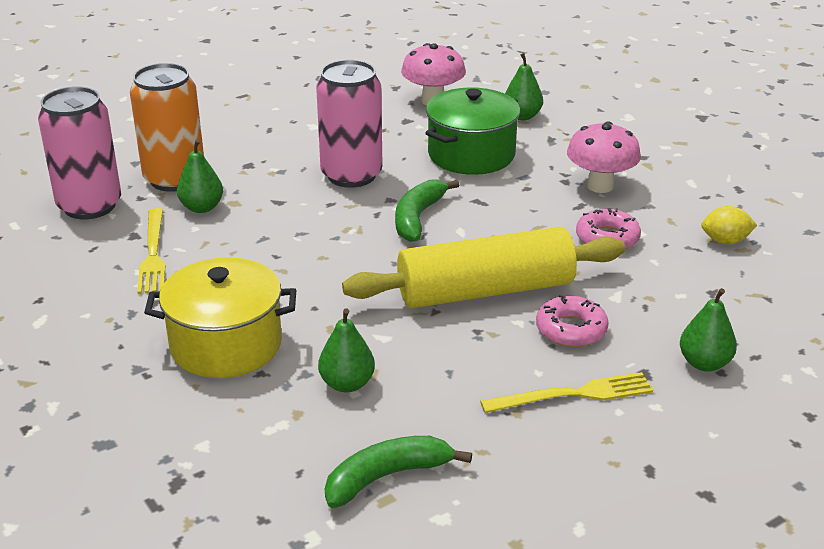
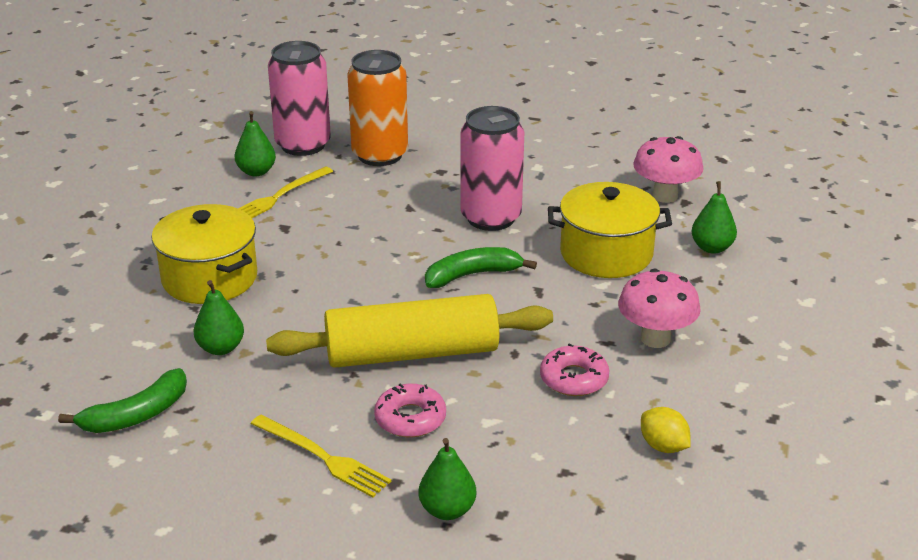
camera: 50 degrees right, 0 degrees up
green pear [177,139,223,213] -> green pear moved to [235,111,276,176]
green banana [325,436,472,508] -> green banana turned 120 degrees clockwise [58,368,187,433]
yellow rolling pin [342,227,625,308] -> yellow rolling pin turned 45 degrees counterclockwise [266,294,553,368]
green pot [425,87,520,175] -> yellow pot [548,182,672,278]

